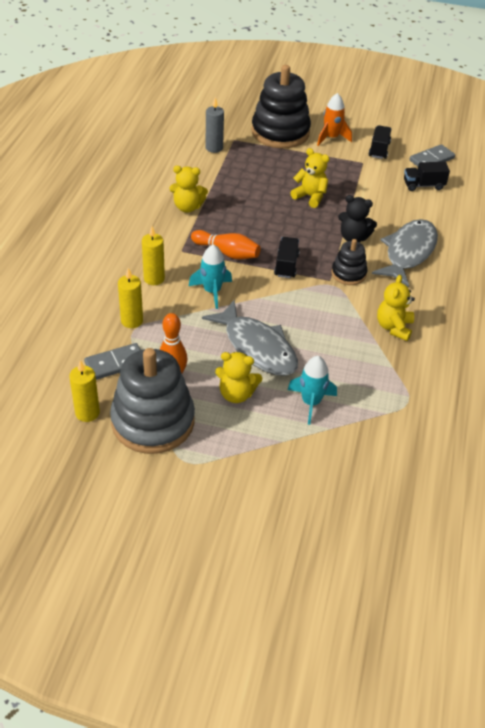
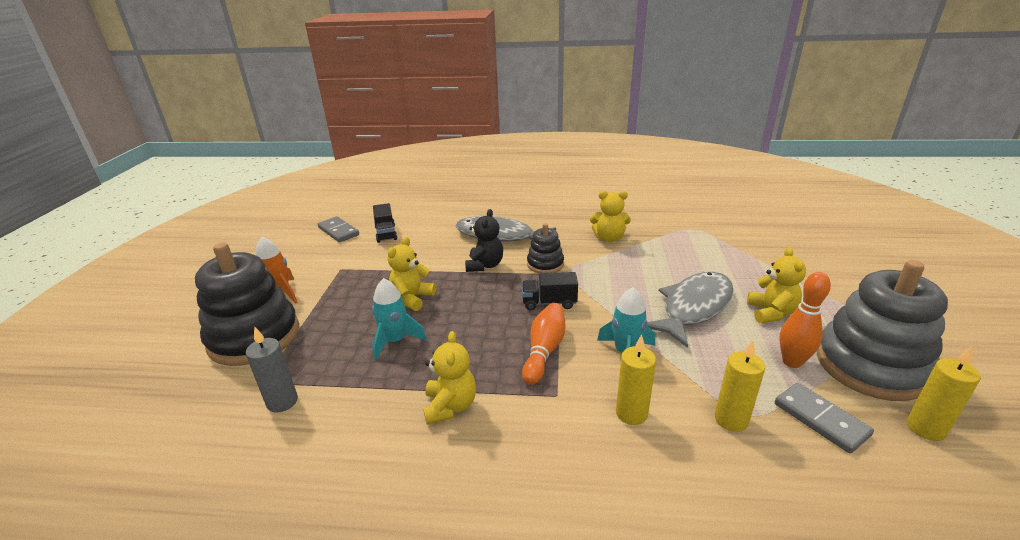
camera: 95 degrees left, 15 degrees down
turquoise rocket [288,356,337,425] -> turquoise rocket moved to [372,278,427,361]
black truck [369,125,391,159] -> none

